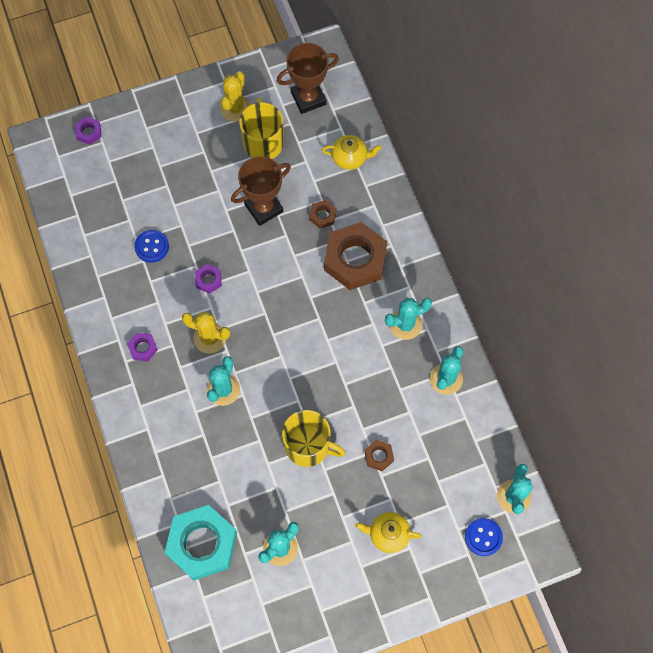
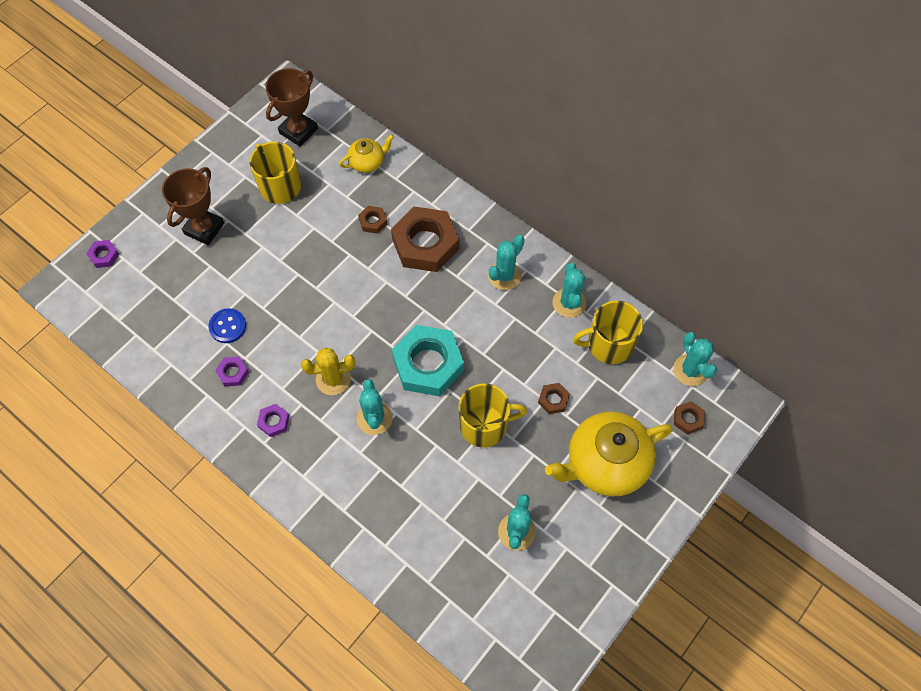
camera: 30 degrees left, 5 degrees down
turquoise nut [165,505,237,581] -> turquoise nut moved to [392,325,464,396]
purple nut [195,264,222,294] -> purple nut moved to [215,357,249,386]
yellow cactus [220,71,250,121] -> none
brown trophy [231,156,291,226] -> brown trophy moved to [162,167,224,245]
yellow teapot [355,512,422,553] -> yellow teapot [545,412,673,497], size x1.99
blue button [465,518,503,556] -> brown nut [674,401,705,434]
none -> yellow mug [573,301,643,364]

